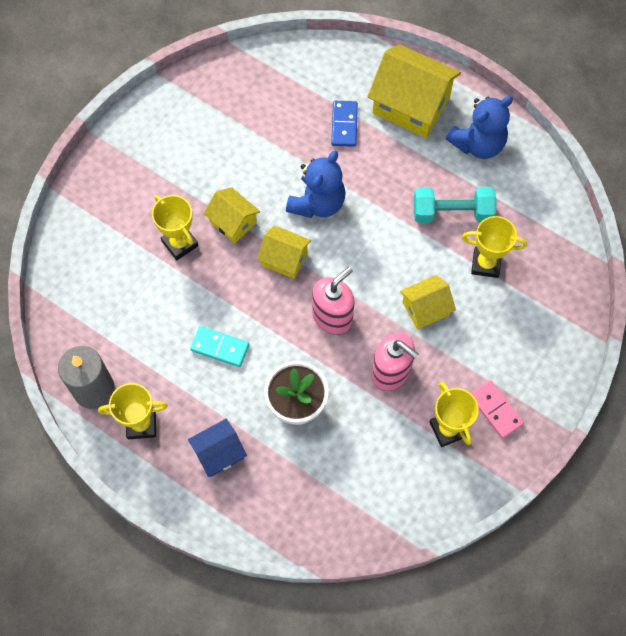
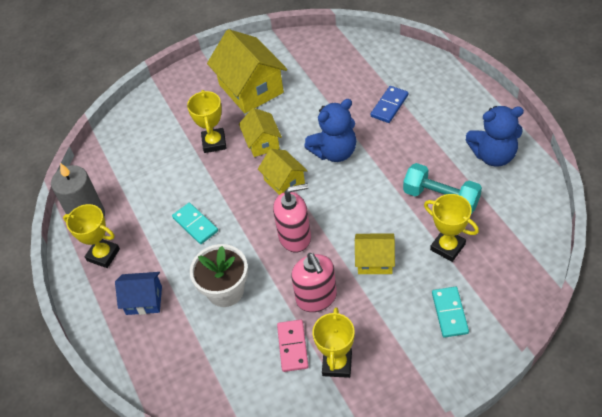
camera: 35 degrees right, 15 degrees down
yellow house [367,44,461,138] -> yellow house moved to [207,29,287,113]
pink domino [471,380,524,439] -> pink domino moved to [277,320,309,372]
none -> turquoise domino [432,287,469,338]

